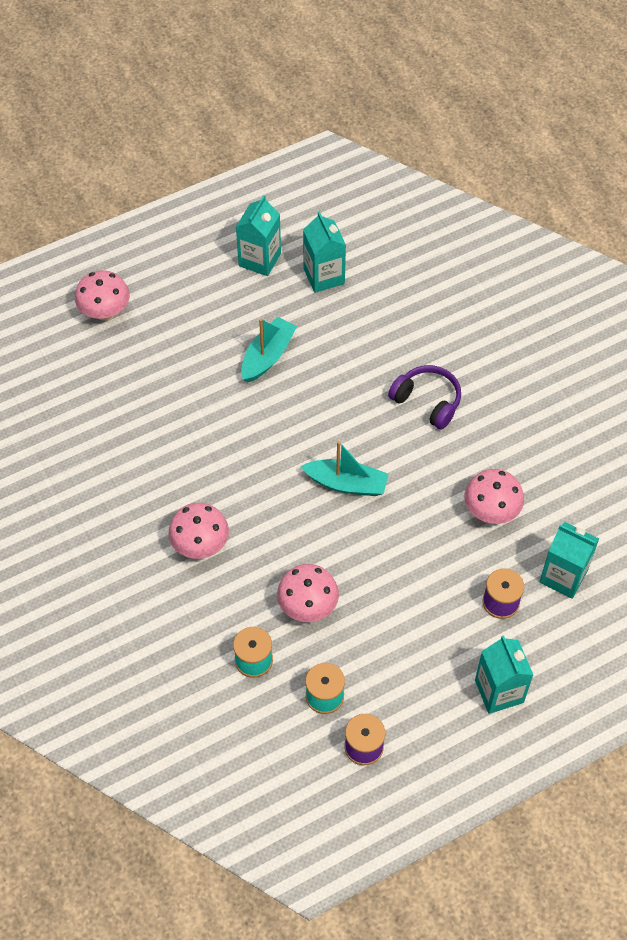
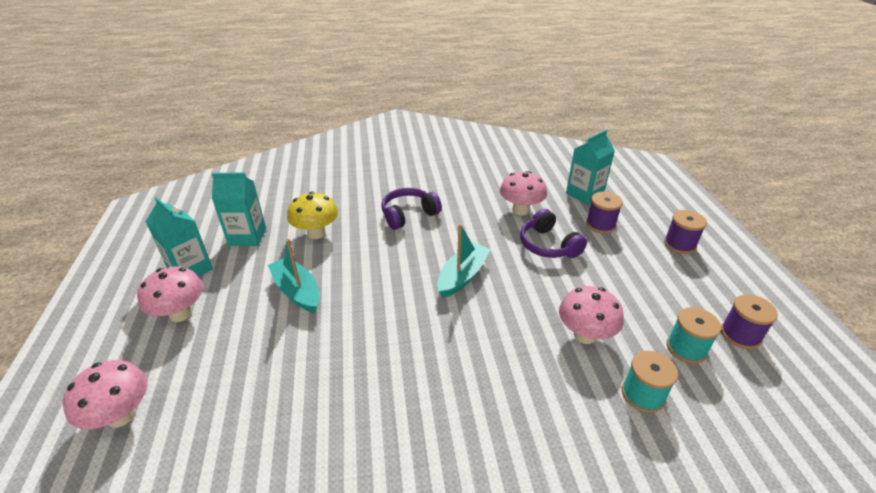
camera: 70 degrees left, 20 degrees down
pink mushroom [168,503,229,559] -> pink mushroom moved to [137,266,203,322]
turquoise carton [475,635,533,714] -> purple spool [664,210,707,254]
none -> yellow mushroom [287,192,338,239]
none -> purple headphones [520,209,587,258]

